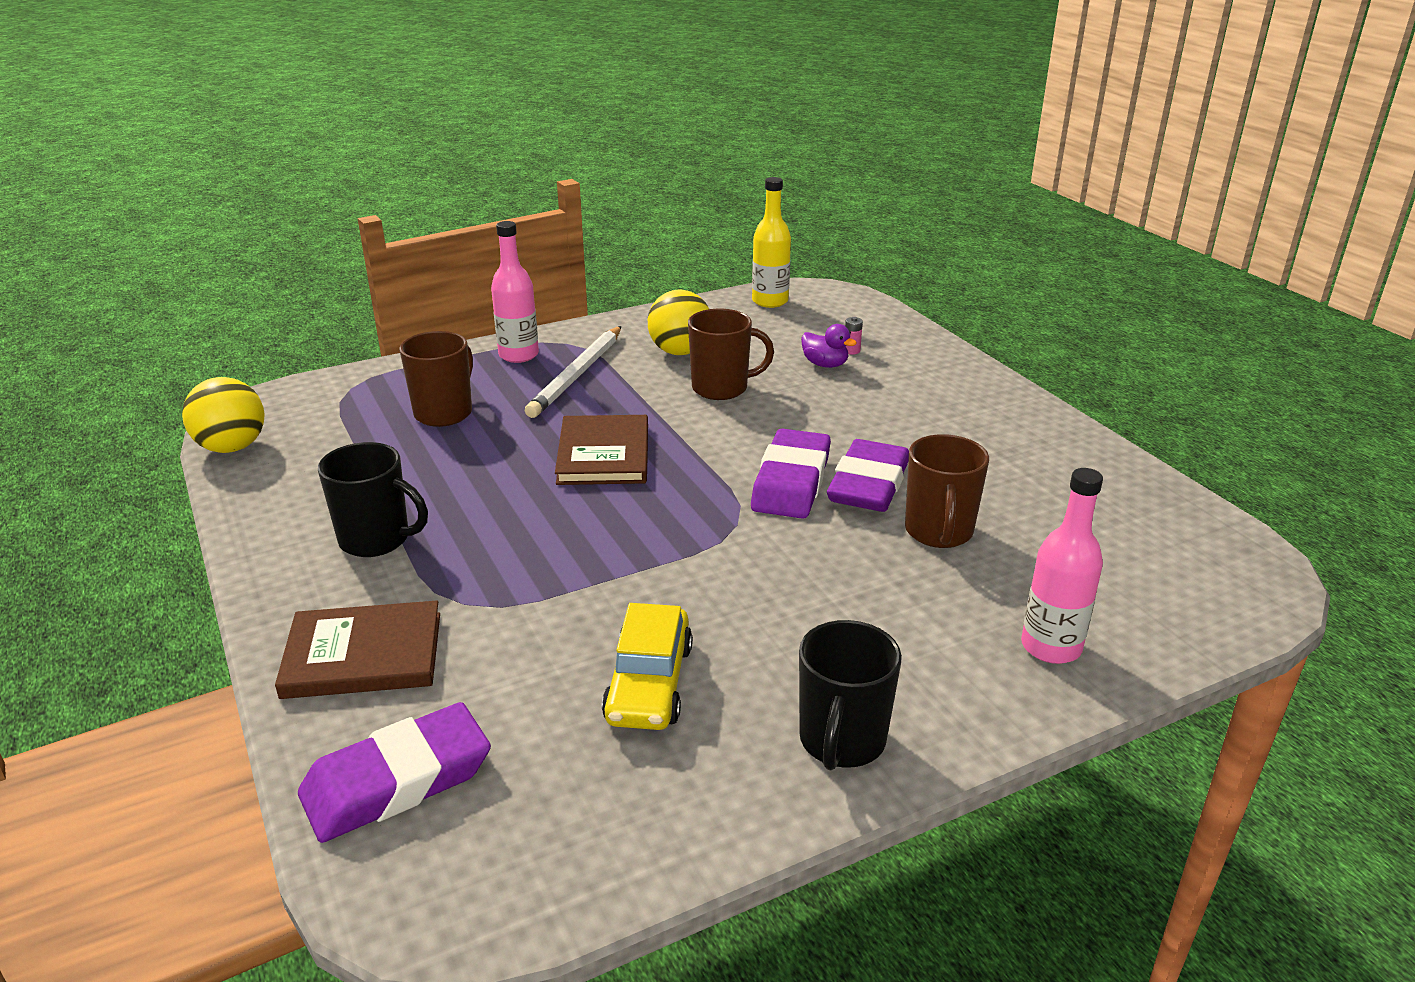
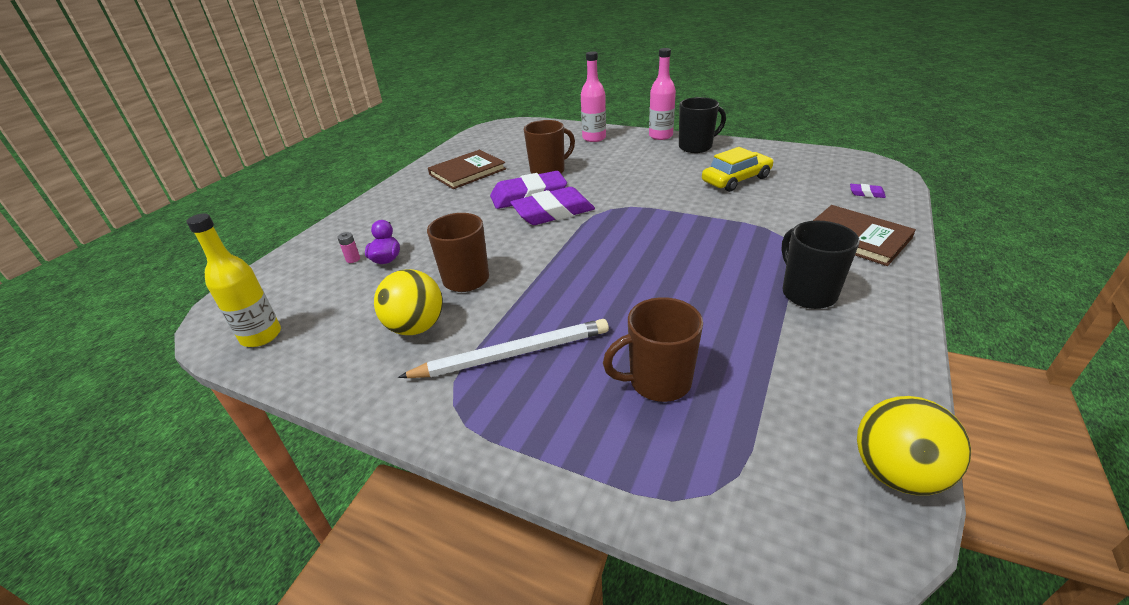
camera: 125 degrees left, 5 degrees up
purple eraser [298,702,491,843] -> purple eraser [850,184,886,198], size x0.41
pink bottle [491,221,539,363] -> pink bottle moved to [649,48,676,140]
brown book [555,415,648,485] -> brown book moved to [428,150,506,189]

